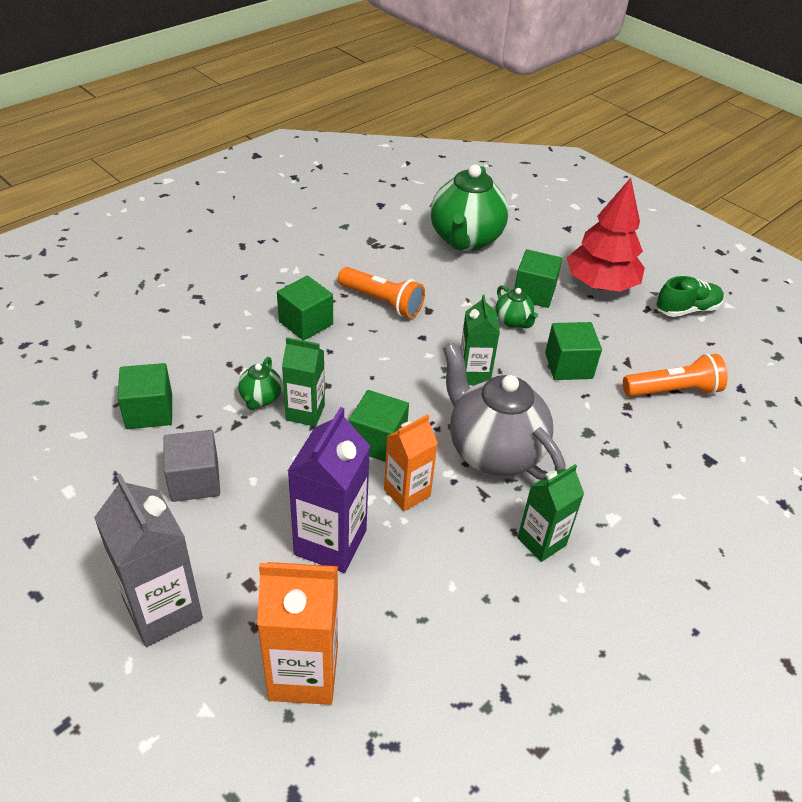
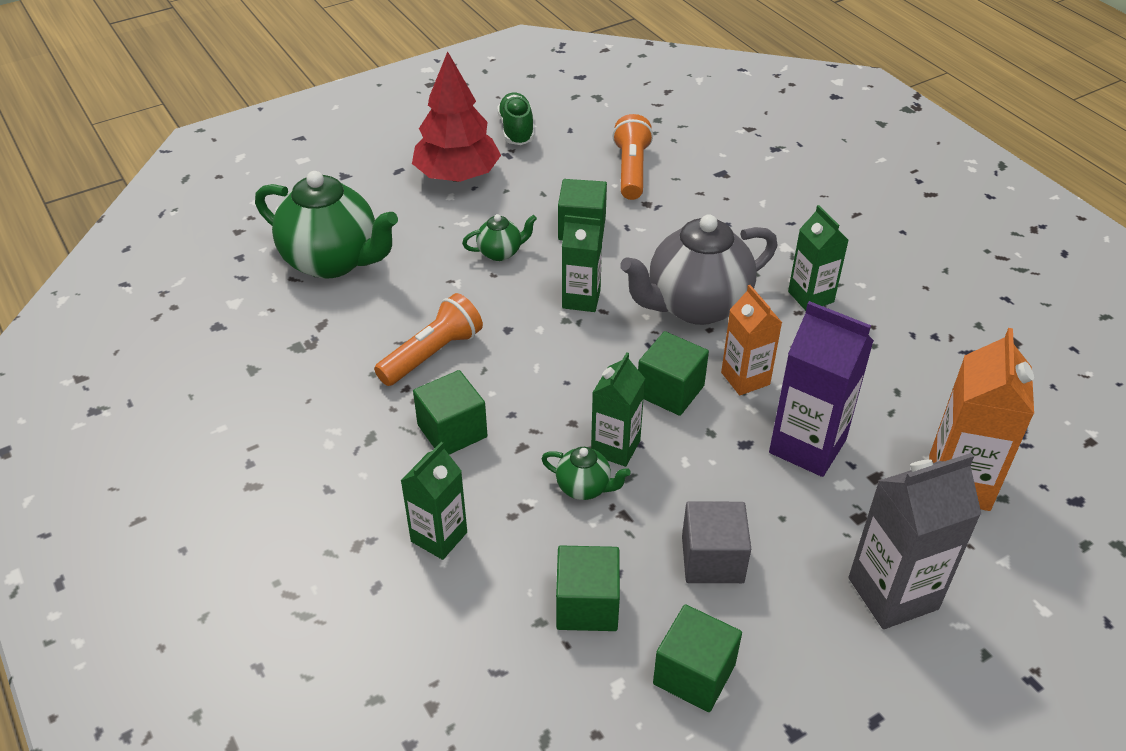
camera: 75 degrees left, 0 degrees up
green cube [514,249,562,308] -> green cube moved to [653,604,742,712]
none -> green carton [401,442,467,560]

